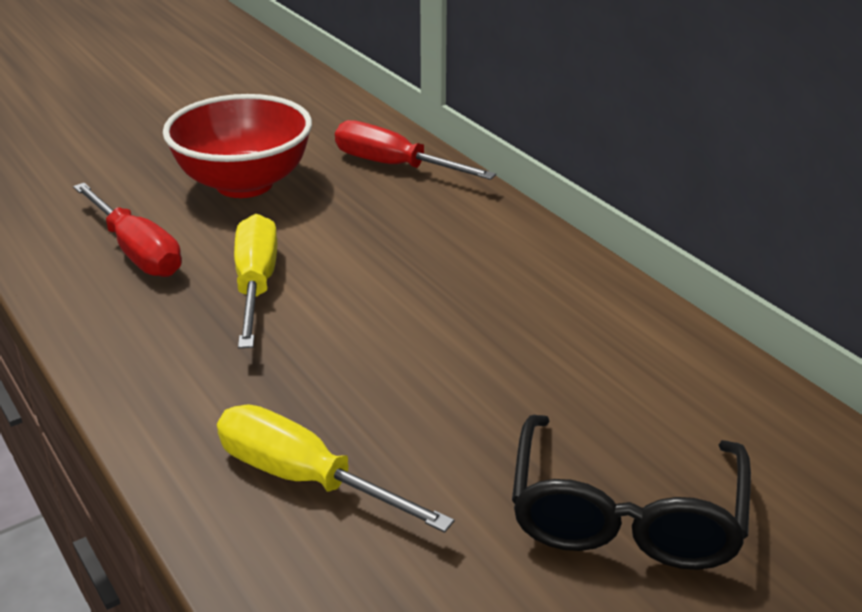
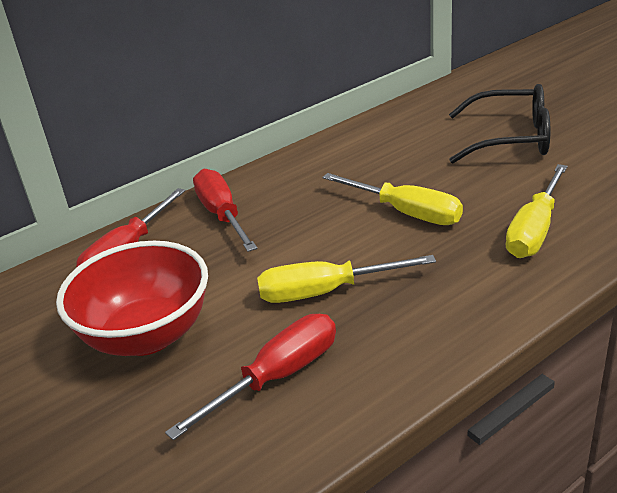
camera: 90 degrees left, 0 degrees up
none -> red screwdriver [193,169,258,252]
none -> yellow screwdriver [322,173,463,225]

